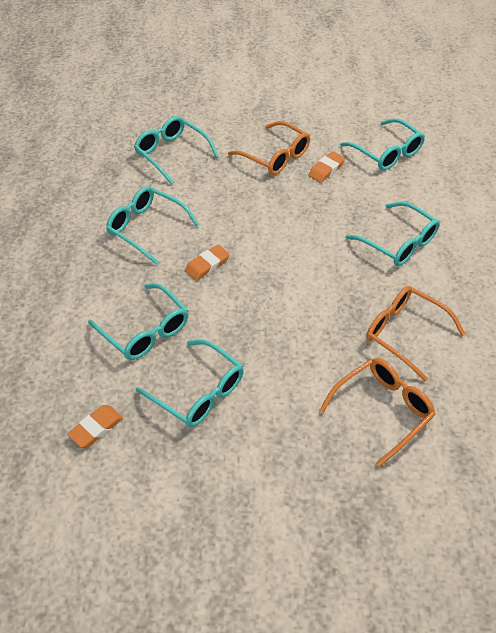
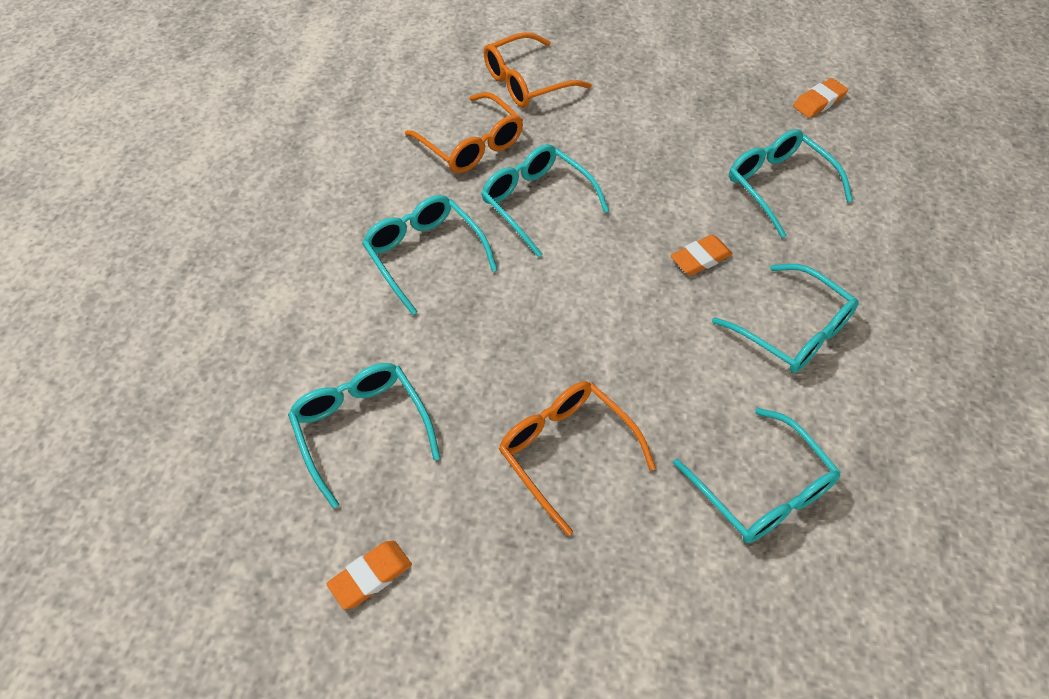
camera: 170 degrees left, 5 degrees up
turquoise glasses [136,340,244,428] -> turquoise glasses moved to [481,144,609,258]
orange eraser [308,151,345,183] -> orange eraser moved to [327,541,412,609]

